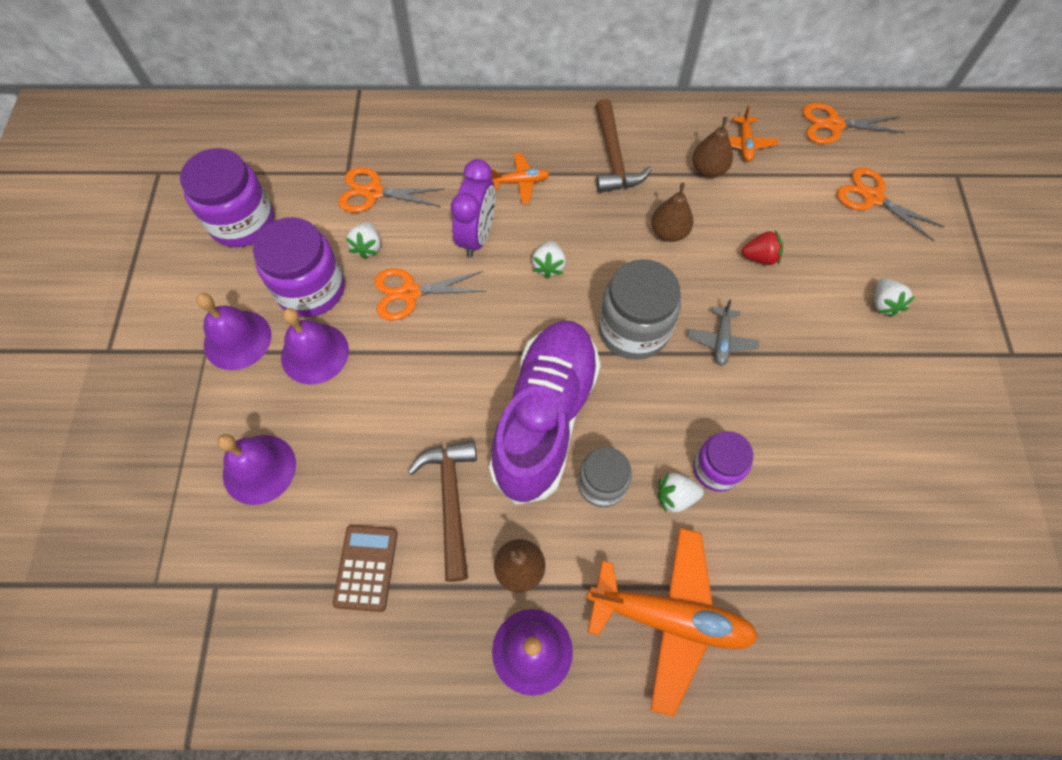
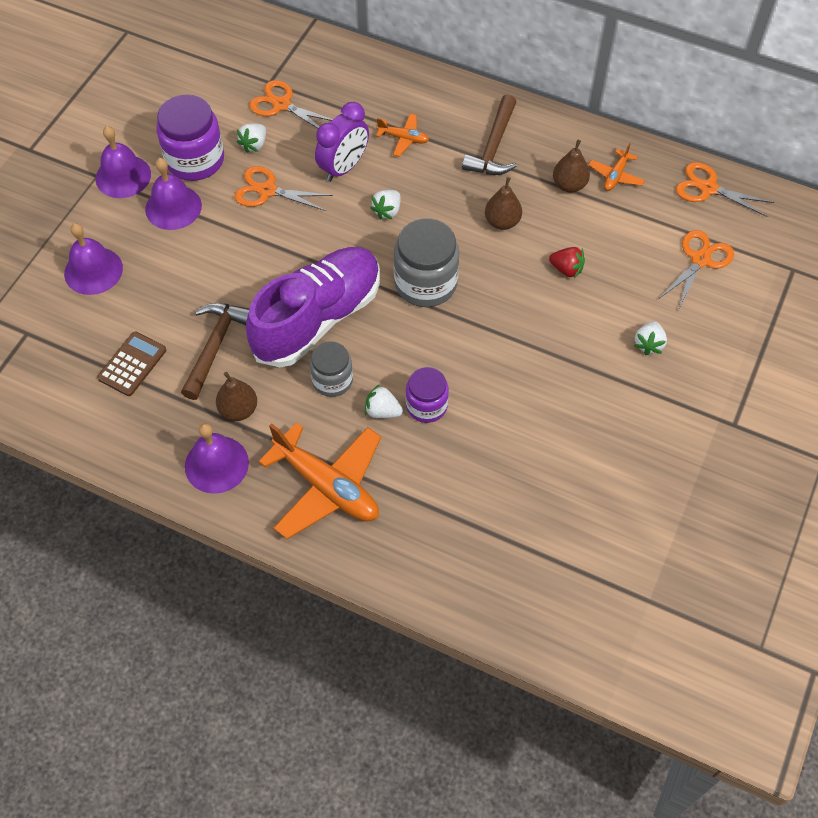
camera: 25 degrees right, 5 degrees down
purple jar [180,148,274,247] -> none
grey plane [688,299,759,366] -> none
orange scissors [837,167,944,241] -> orange scissors turned 60 degrees clockwise [660,230,734,310]

